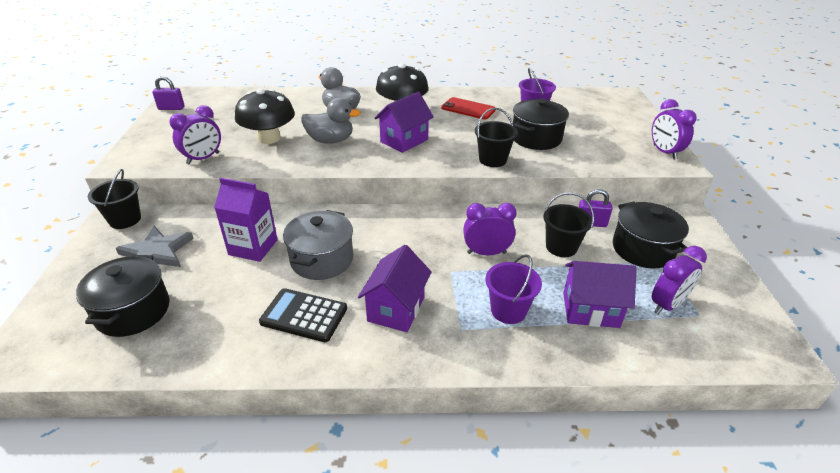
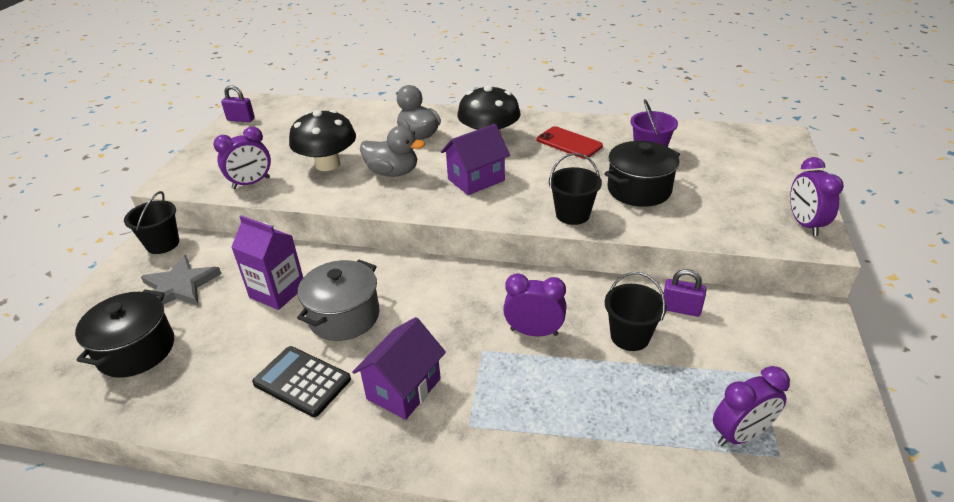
camera: 15 degrees right, 0 degrees up
purple bucket [485,254,542,324] -> none
purple house [563,261,637,328] -> none
black pot [613,202,689,268] -> none

